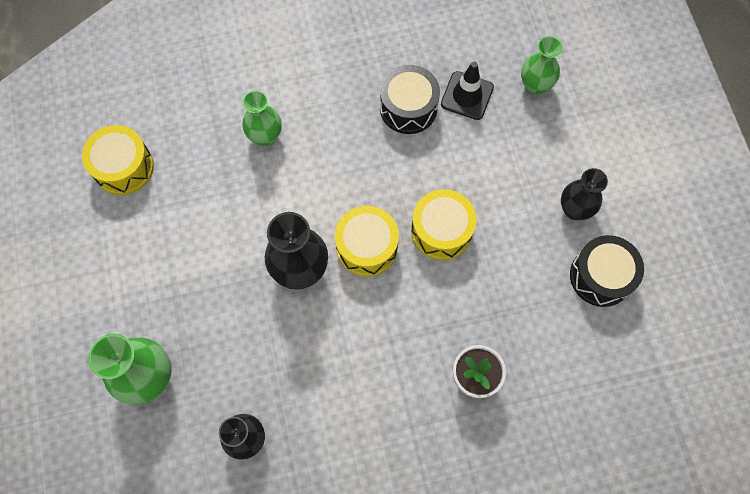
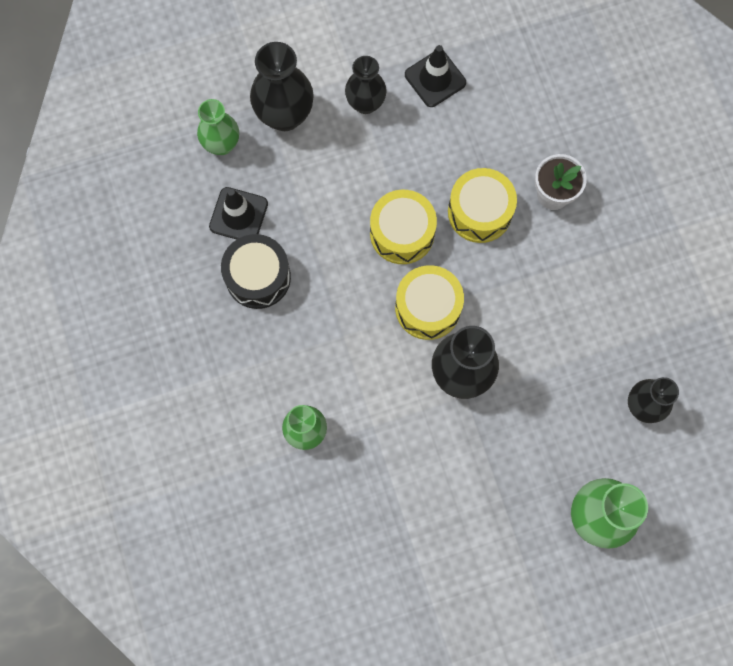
camera: 95 degrees left, 5 degrees up
yellow drum [82,125,154,195] -> yellow drum moved to [448,168,517,243]
black drum [570,235,644,307] -> black traffic cone [405,45,466,107]
none -> black vase [250,42,314,131]

